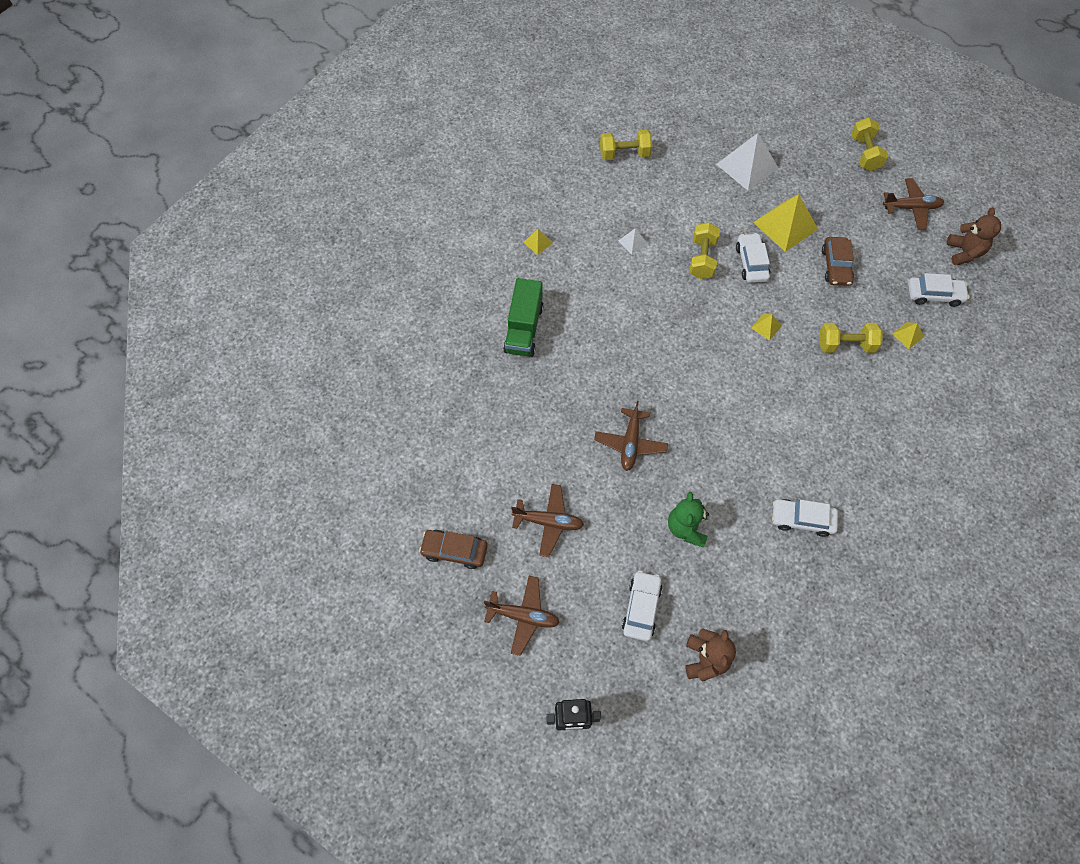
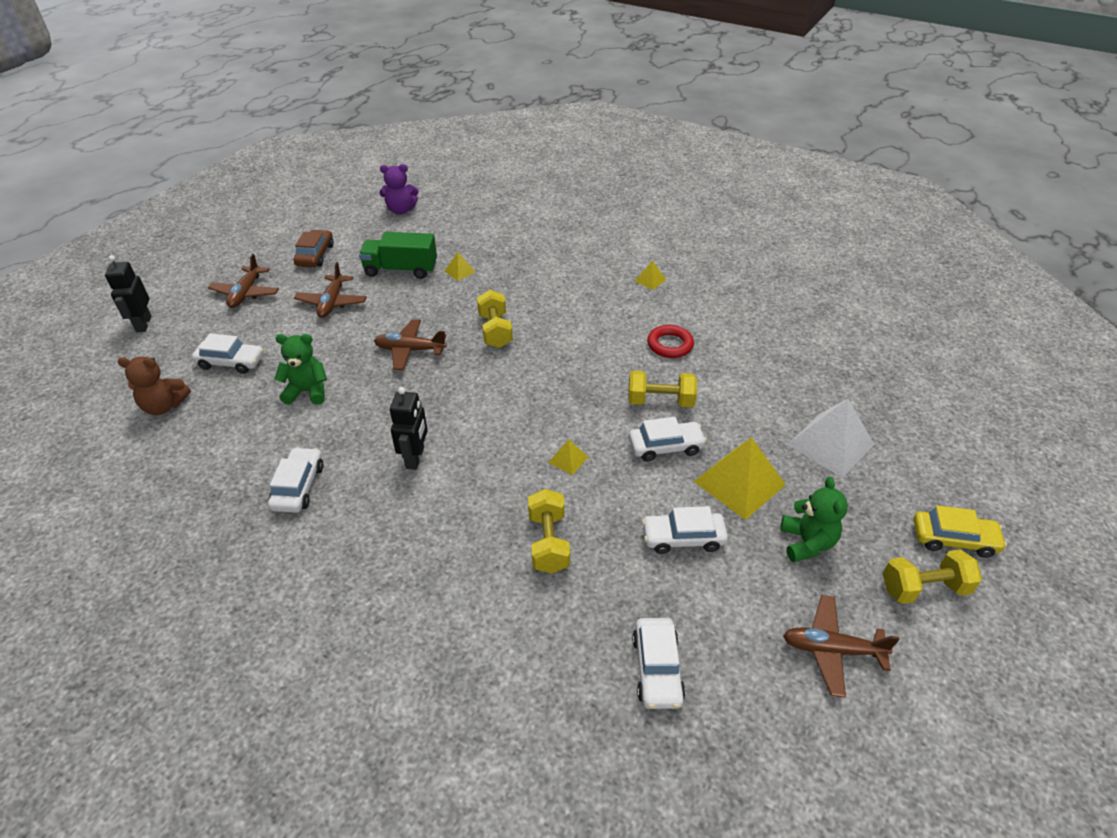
camera: 85 degrees right, 20 degrees down
green truck [503,278,544,357] -> green truck moved to [359,232,437,279]
yellow dumbbell [600,130,652,160] -> yellow dumbbell moved to [477,290,513,348]
white pyramid [618,228,648,254] -> red ring [647,325,694,358]
brown car [822,237,854,286] -> white car [642,506,728,554]
brown plane [883,178,944,230] -> brown plane turned 105 degrees clockwise [783,595,900,698]
yellow pyramid [892,322,924,349] -> yellow pyramid moved to [444,252,475,281]
brown teddy bear [947,208,1001,265] -> none
none -> purple teddy bear [379,164,419,215]
none -> black robot [390,387,428,470]
none -> green teddy bear [780,477,848,562]
none -> yellow car [914,505,1007,558]

